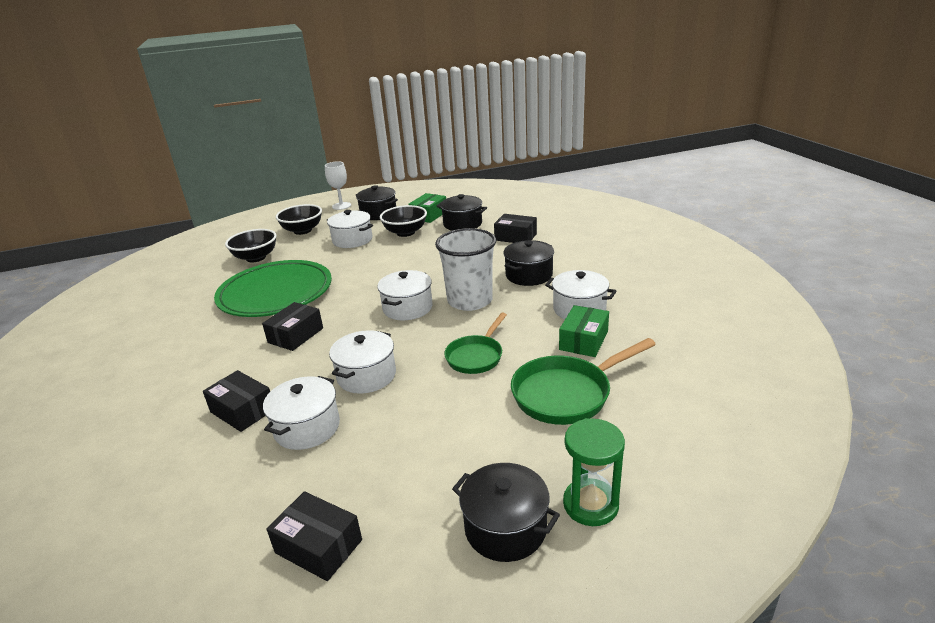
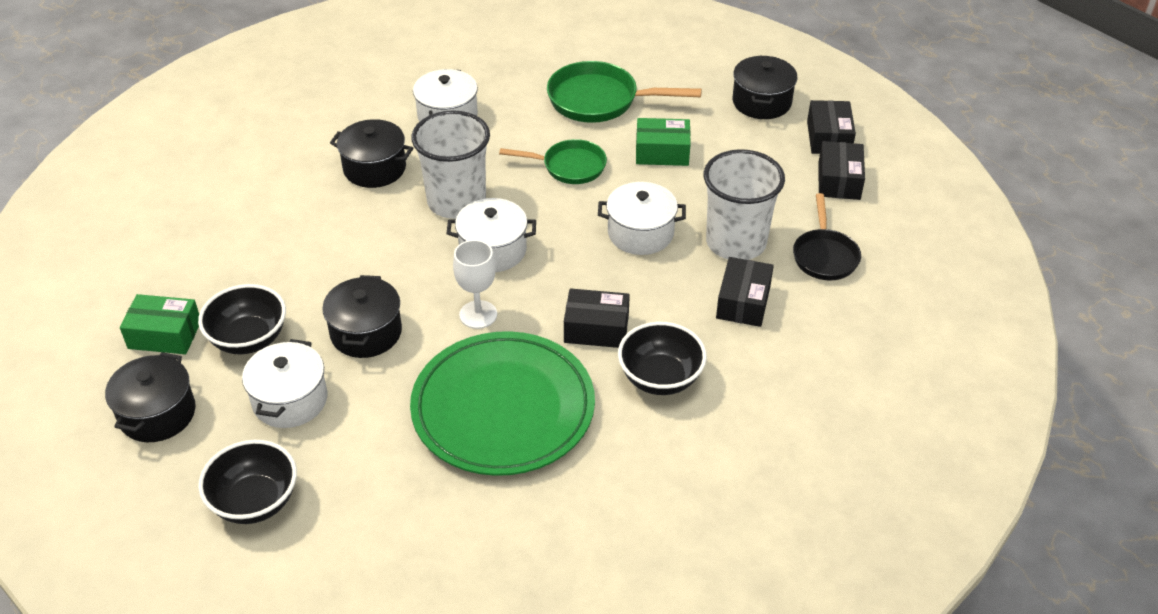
camera: 115 degrees left, 15 degrees up
black bowl [225,229,277,262] -> black bowl moved to [618,322,707,395]
white pot [263,376,340,450] -> white cup [704,149,785,260]
white goblet [325,161,351,210] -> white goblet moved to [453,240,497,329]
black pot [437,194,487,231] -> black pot moved to [322,275,402,358]
black box [494,214,537,243] -> black box moved to [807,100,856,154]
green pan [511,338,656,425] -> green pan turned 150 degrees clockwise [547,61,702,123]
green box [559,305,609,357] -> green box moved to [636,118,691,166]
green hourglass [563,418,625,526] -> none
none -> black pan [793,193,861,280]

